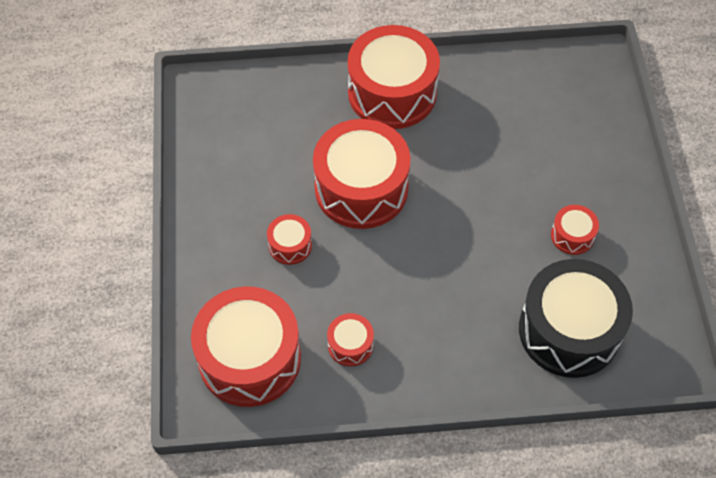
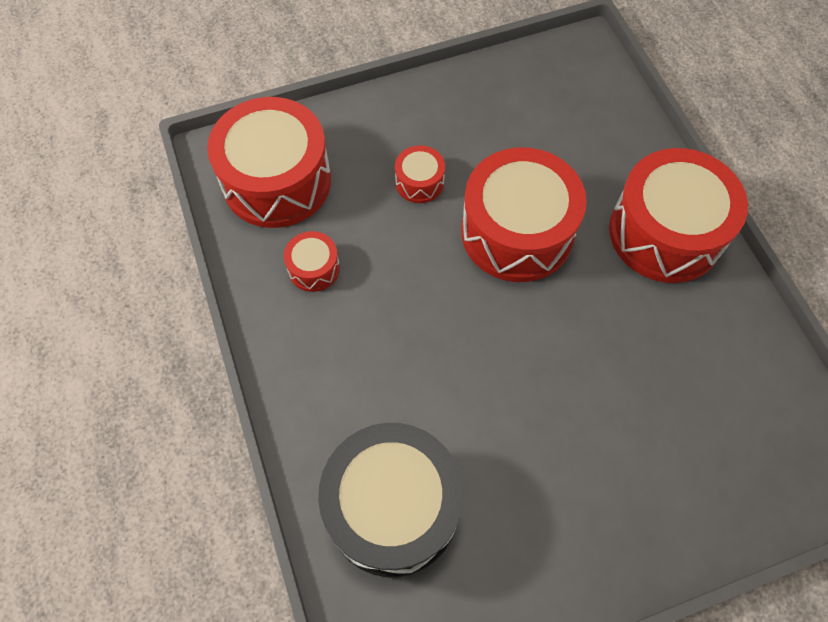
camera: 75 degrees right, 5 degrees up
red drum [551,205,599,255] -> none

